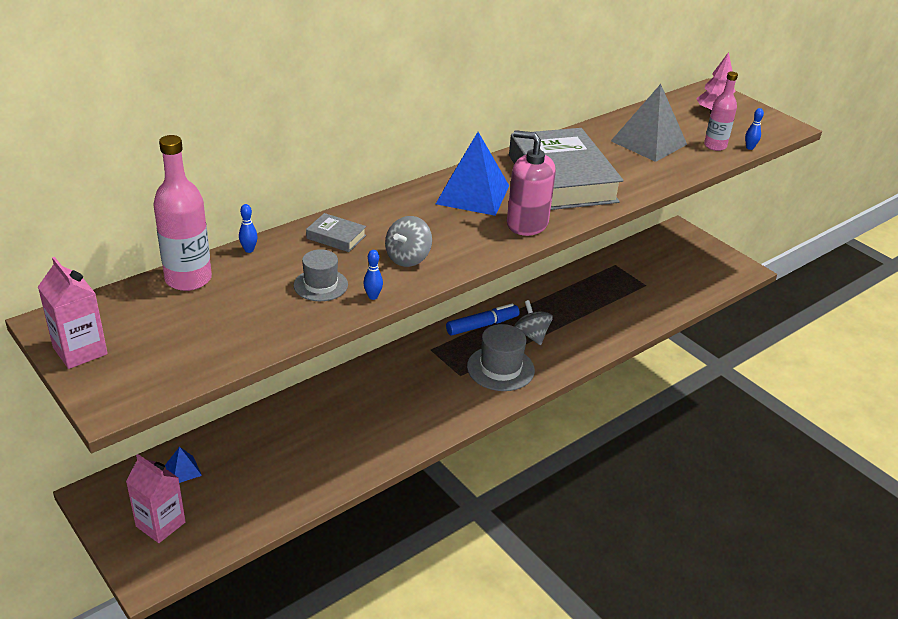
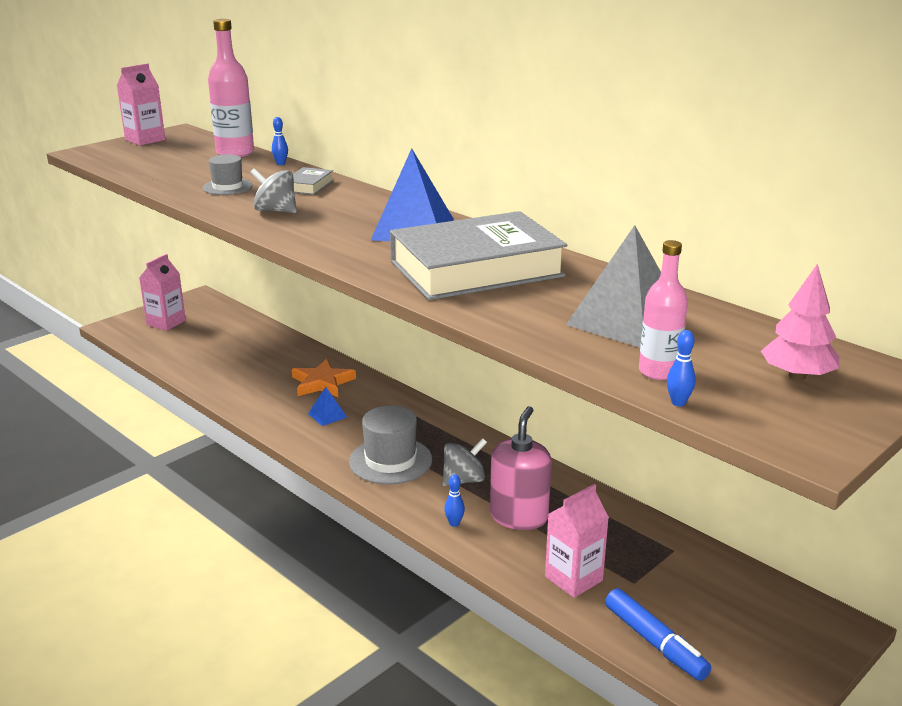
camera: 85 degrees right, 10 degrees down
blue pyramid [165,447,202,483] -> blue pyramid moved to [308,387,347,426]
blue bowling pin [363,250,383,300] -> blue bowling pin moved to [444,474,465,527]
blue marker [446,303,520,335] -> blue marker moved to [605,588,711,681]
pink soap dispenser [507,130,556,236] -> pink soap dispenser moved to [490,406,552,530]
none -> orange star [292,359,356,397]
none -> pink carton [545,484,609,598]

